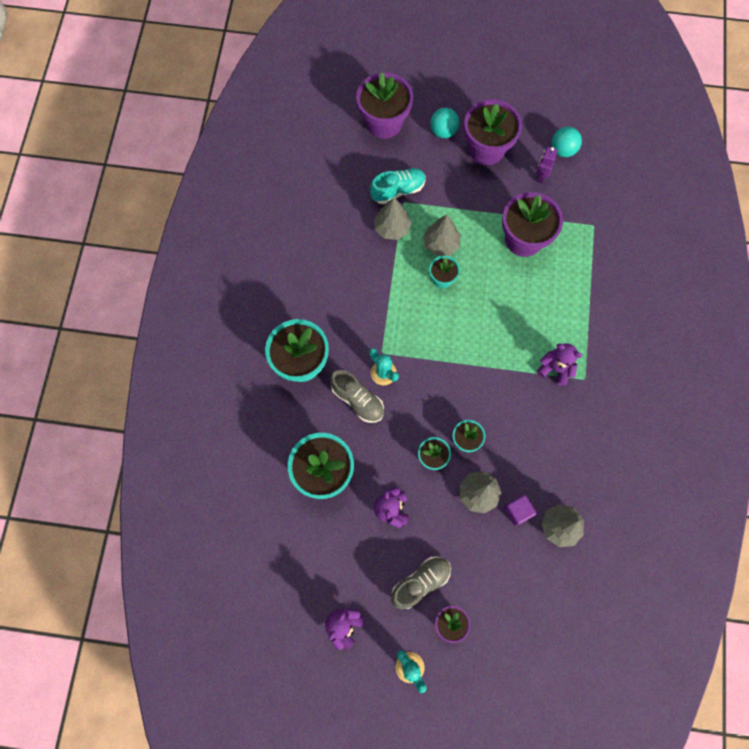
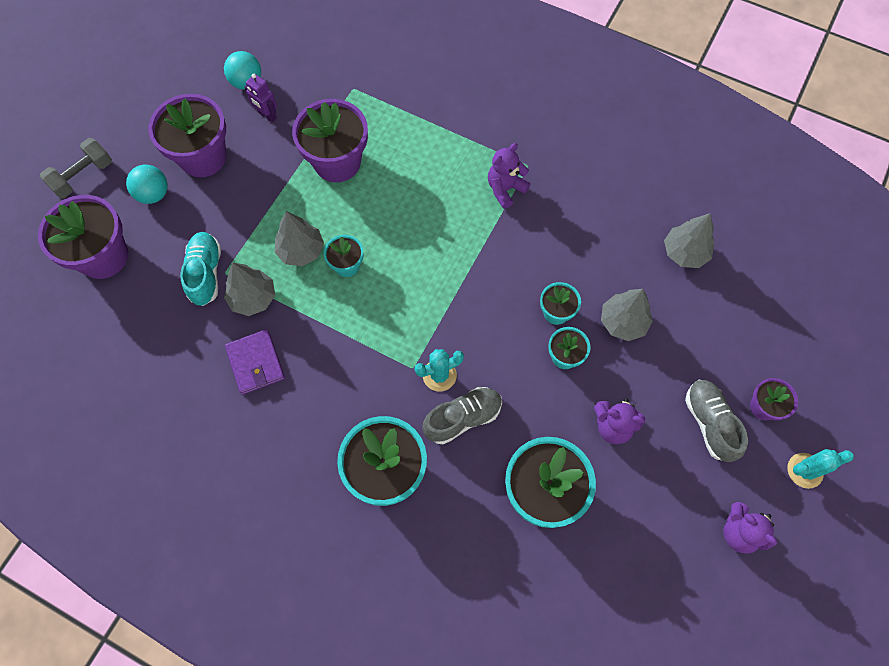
camera: 70 degrees left, 5 degrees down
purple cube [504,495,537,526] -> none
none -> grey dumbbell [40,138,112,198]
none -> purple wallet [225,329,285,395]

